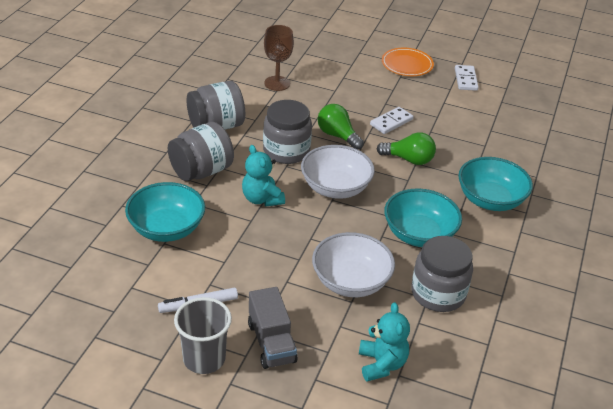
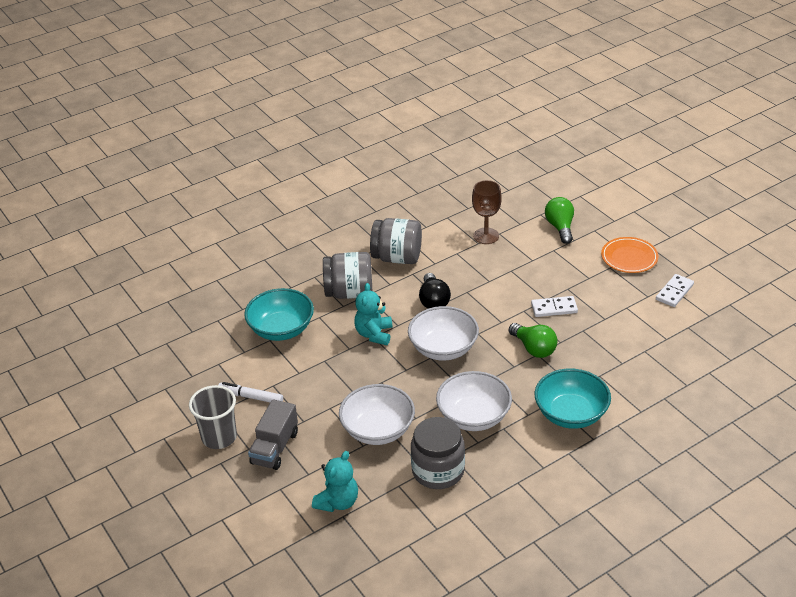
camera: 40 degrees right, 0 degrees up
grey jar [263,100,312,164] -> black light bulb [419,273,451,309]
green light bulb [318,104,364,150] -> green light bulb moved to [545,197,574,244]
turquoise bowl [384,188,462,247] -> white bowl [436,371,512,431]

